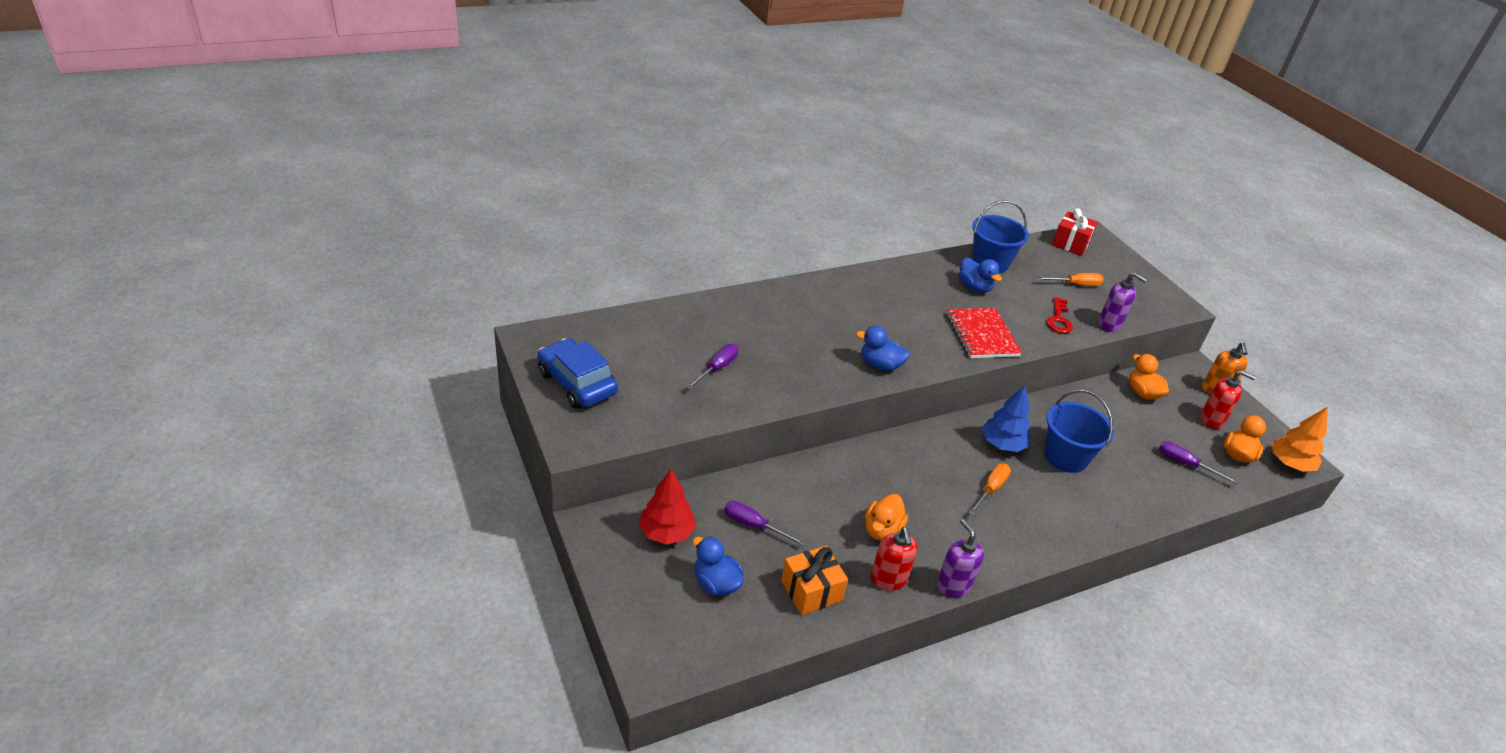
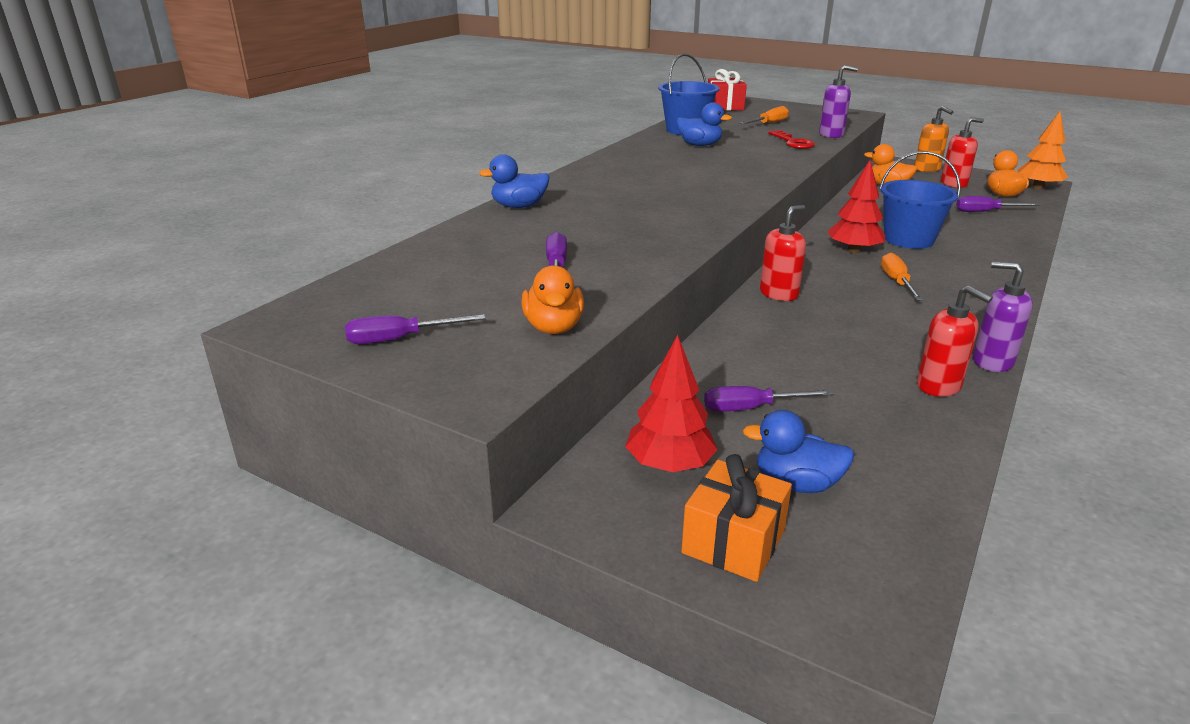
camera: 30 degrees left, 10 degrees down
blue car [538,338,618,409] -> purple screwdriver [345,315,486,344]
orange gift [781,546,848,615] -> orange gift moved to [681,454,792,582]
blue duck [856,326,910,371] -> blue duck moved to [479,154,549,208]
orange duck [865,494,908,541] -> orange duck moved to [521,265,584,334]
red notebook [947,308,1022,358] -> none
blue tree [982,385,1031,452] -> red tree [827,160,886,254]
none -> red soap dispenser [760,205,806,301]

